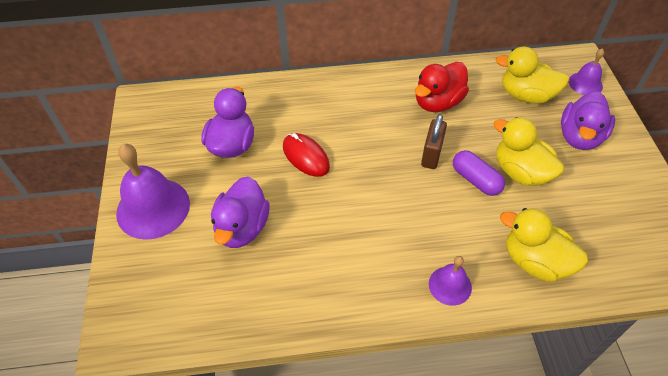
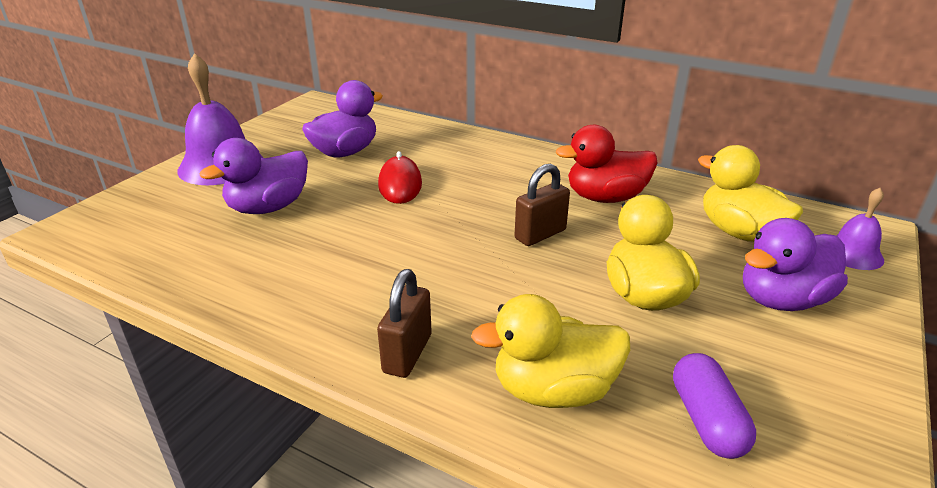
camera: 35 degrees right, 20 degrees down
purple bell [429,256,472,306] -> brown padlock [377,269,432,378]
purple capsule [453,150,505,196] -> purple capsule moved to [673,353,756,459]
yellow duck [500,208,588,282] -> yellow duck turned 75 degrees counterclockwise [471,294,630,408]

